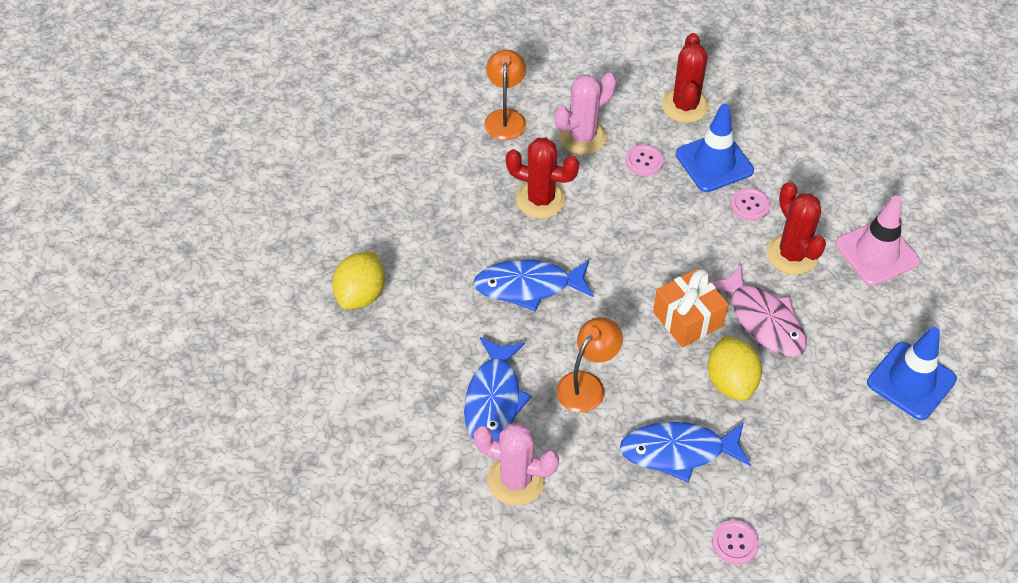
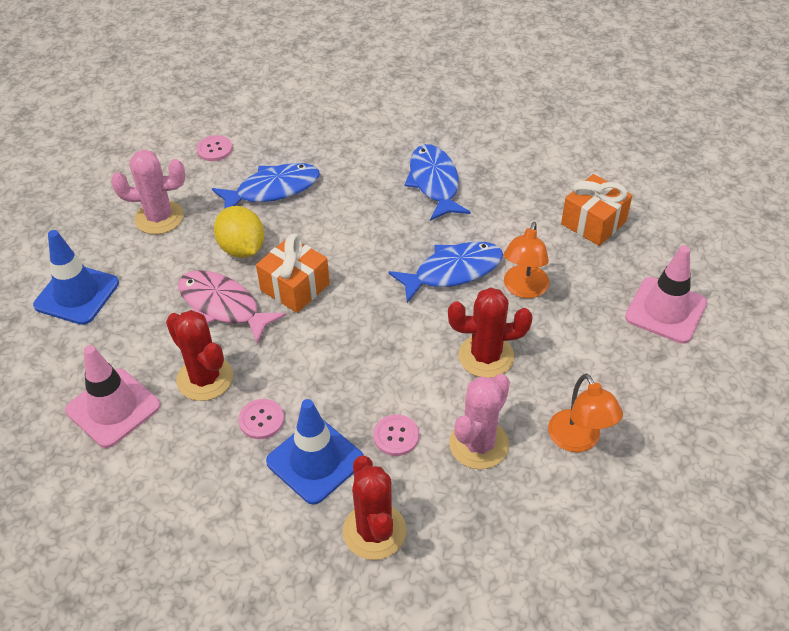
camera: 160 degrees right, 5 degrees down
yellow lemon [332,252,385,310] -> orange gift [561,174,632,246]
pink cactus [474,423,559,506] -> pink cactus moved to [111,150,185,234]
orange lamp [556,317,623,413] -> orange lamp moved to [504,222,549,298]
none -> pink traffic cone [625,245,707,344]

